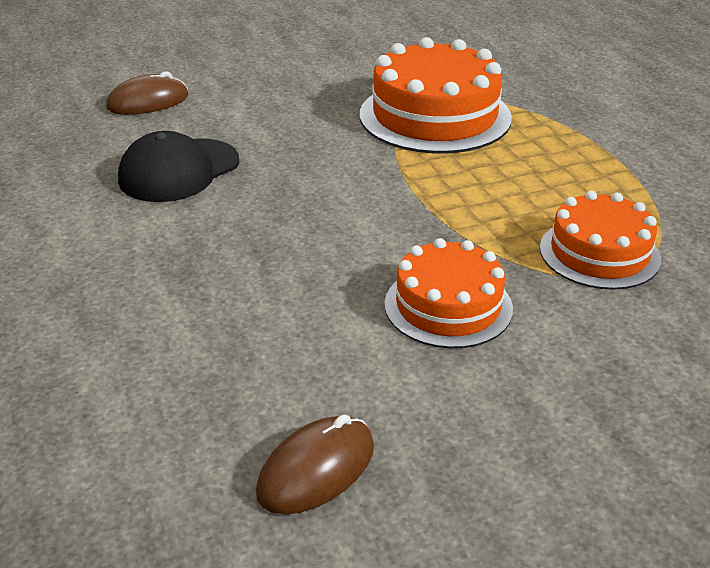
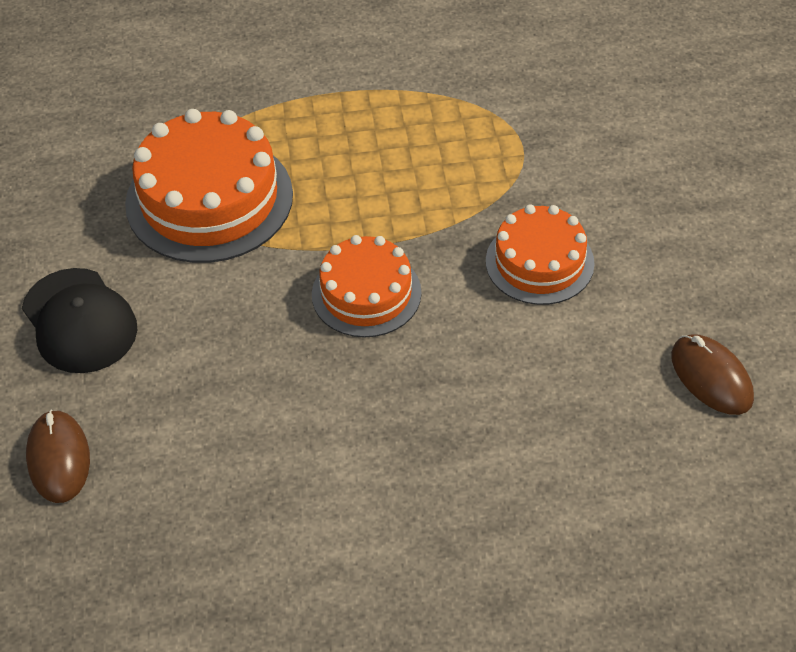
camera: 75 degrees left, 15 degrees up
black cap [118,131,239,202] -> black cap moved to [22,268,137,373]
orange cake [540,191,661,290] -> orange cake moved to [312,235,422,337]

